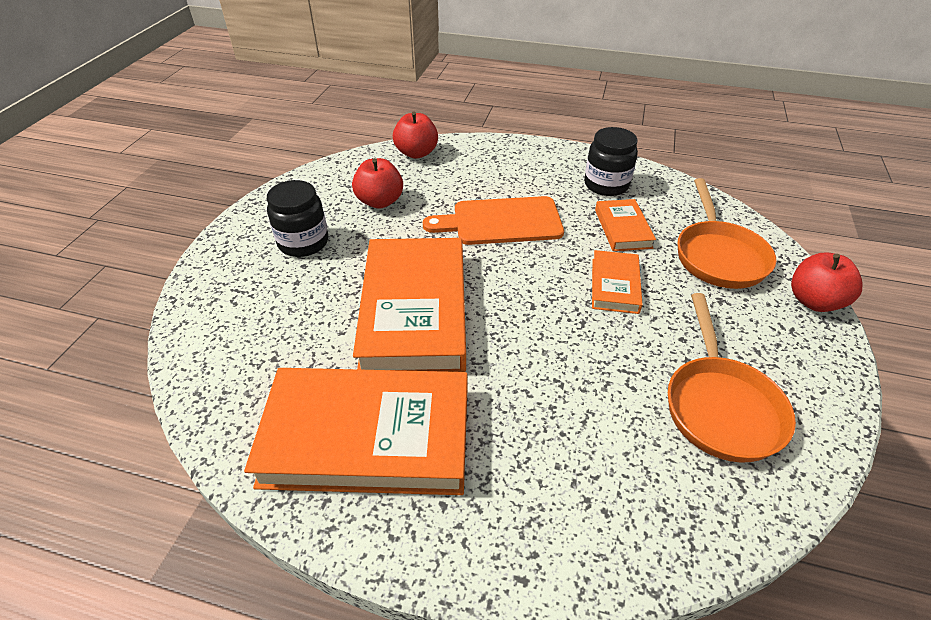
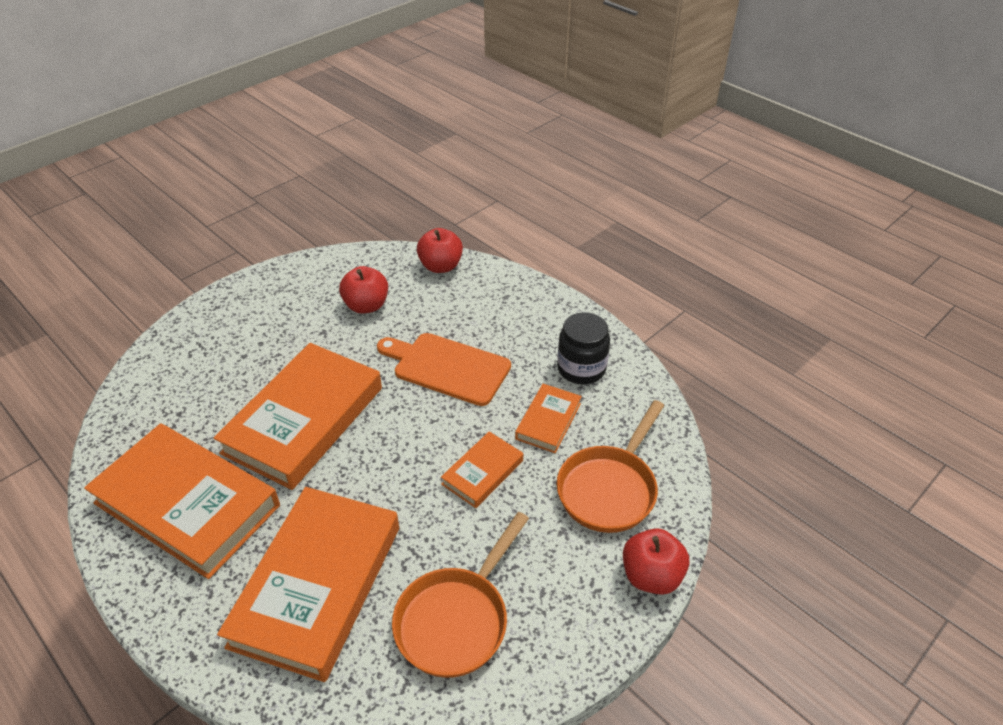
camera: 30 degrees right, 0 degrees up
black jar [267,180,328,257] -> none
none -> orange book [217,487,399,682]

